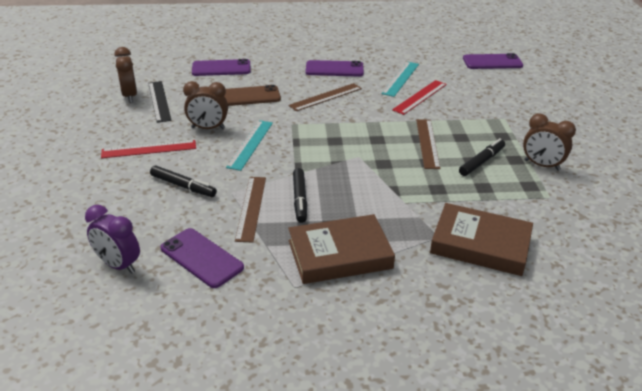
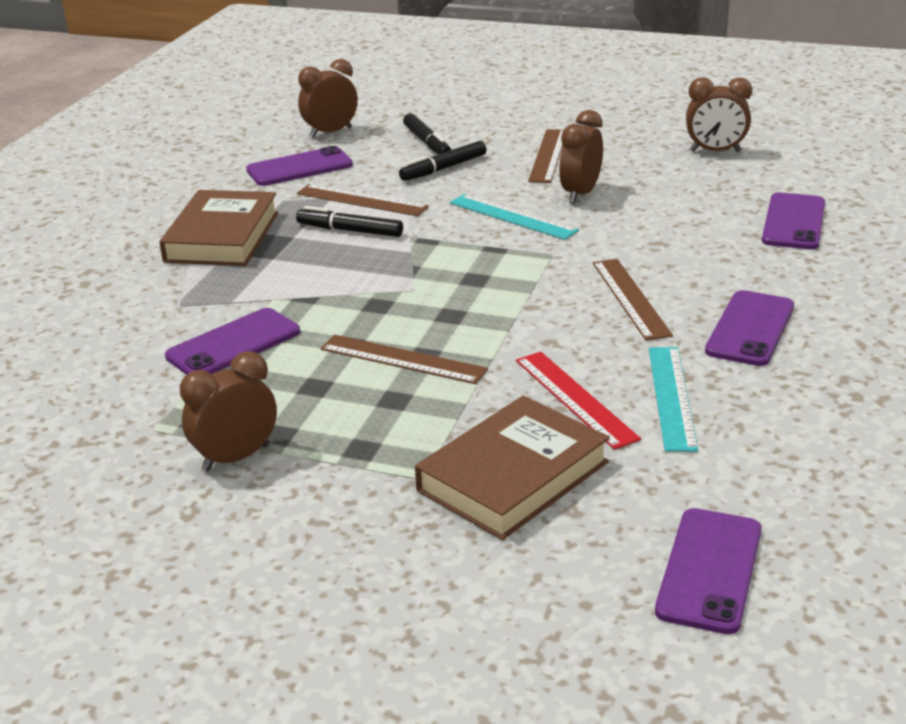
camera: 115 degrees right, 5 degrees down
purple clock [85,205,140,274] -> brown clock [298,59,358,138]
red ruler [101,140,196,158] -> brown ruler [528,129,563,183]
black ruler [148,81,172,123] -> none
brown phone [224,85,281,106] -> none
turquoise ruler [382,61,419,97] -> turquoise ruler turned 45 degrees clockwise [649,347,698,452]
brown book [430,203,533,276] -> brown book moved to [415,396,610,540]
black marker [459,138,505,176] -> black marker moved to [403,114,451,155]
none -> purple phone [165,308,300,375]

